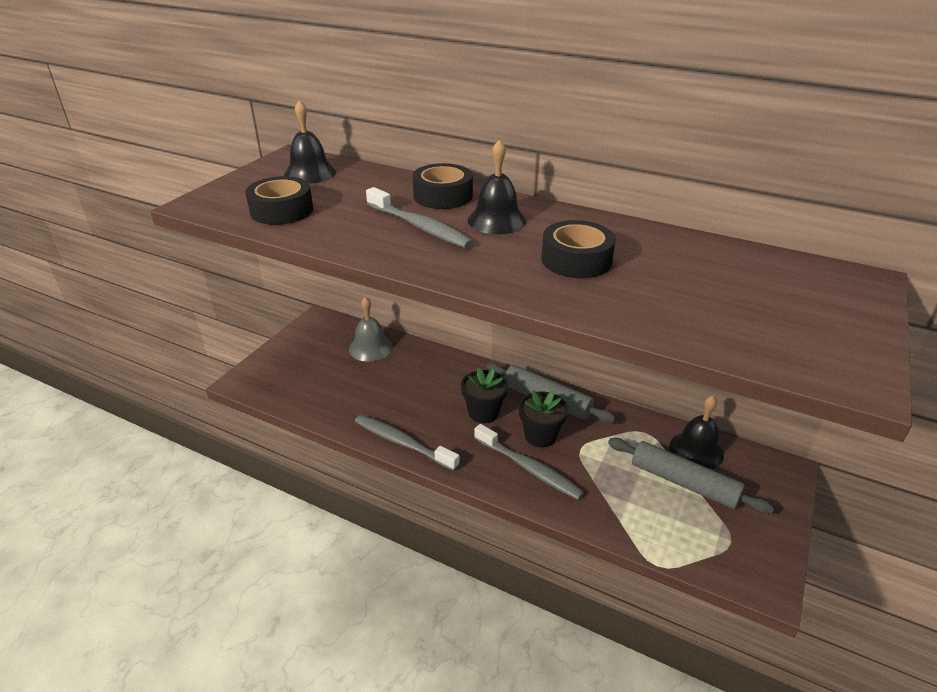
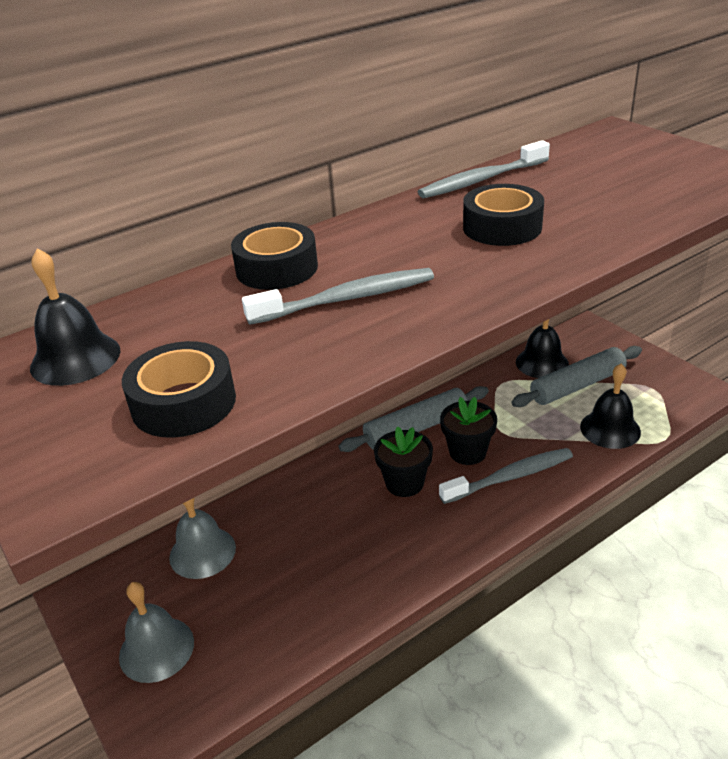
camera: 60 degrees left, 0 degrees up
grey toothbrush [355,415,460,471] -> grey toothbrush moved to [418,140,550,198]
black bell [468,139,526,234] -> black bell moved to [580,364,641,449]
none -> grey bell [119,582,194,683]

